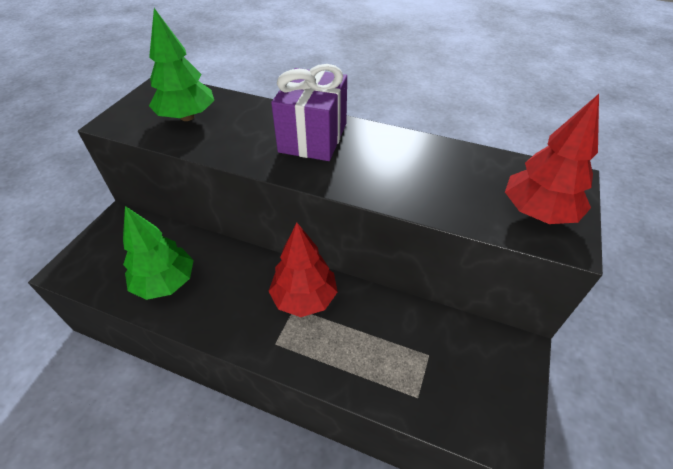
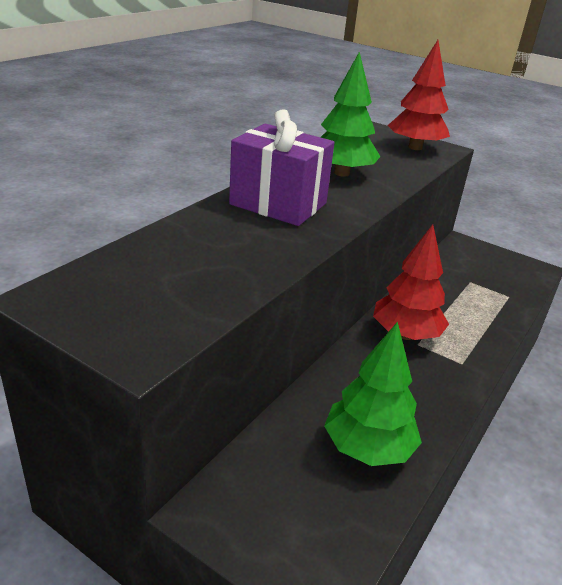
camera: 80 degrees left, 15 degrees down
green tree [149,8,214,121] -> green tree moved to [321,51,380,177]

